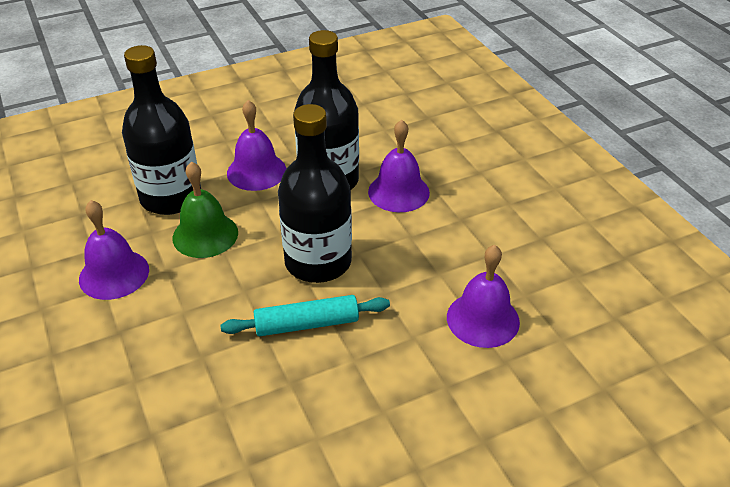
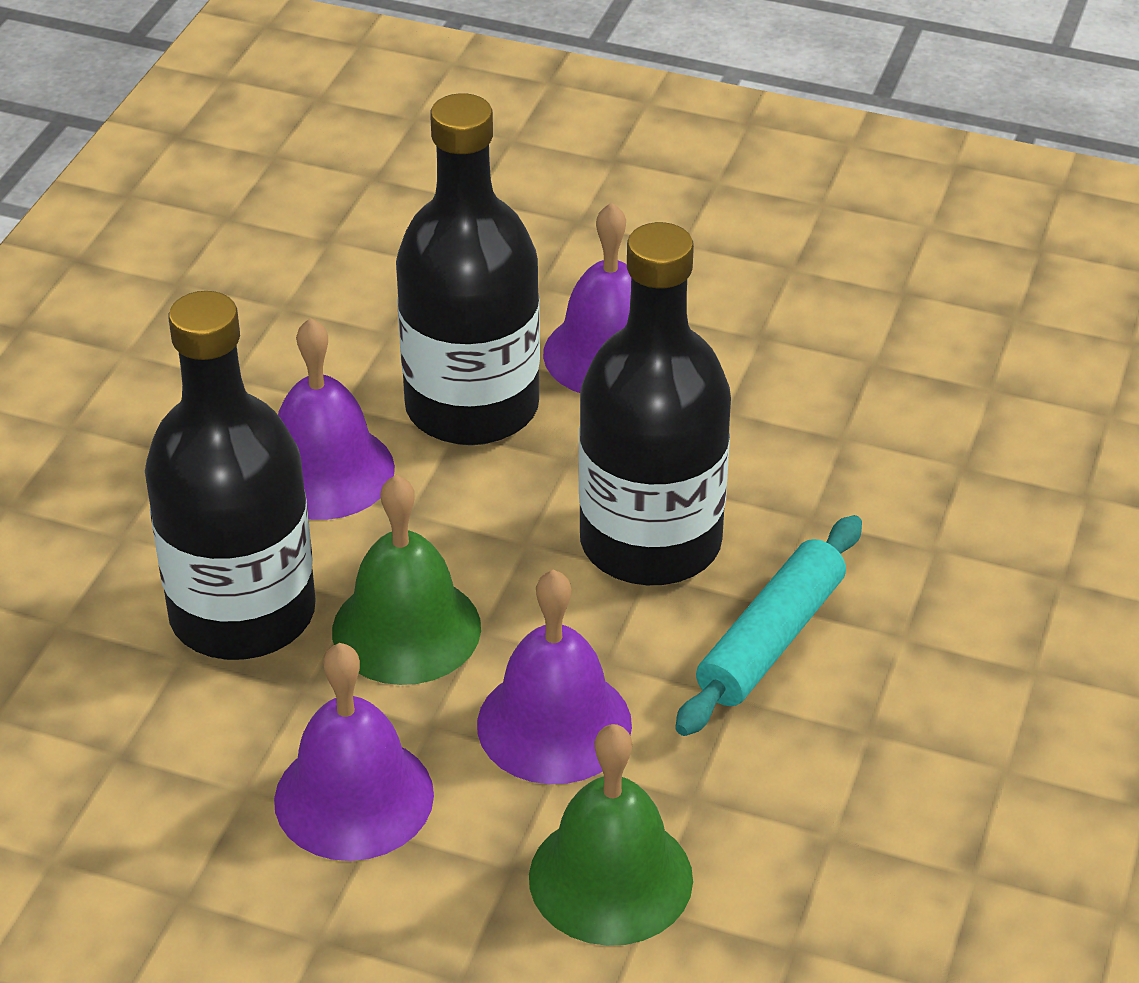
camera: 45 degrees left, 0 degrees up
purple bell [447,245,520,348] -> purple bell moved to [477,569,632,784]
none -> green bell [529,724,693,946]

